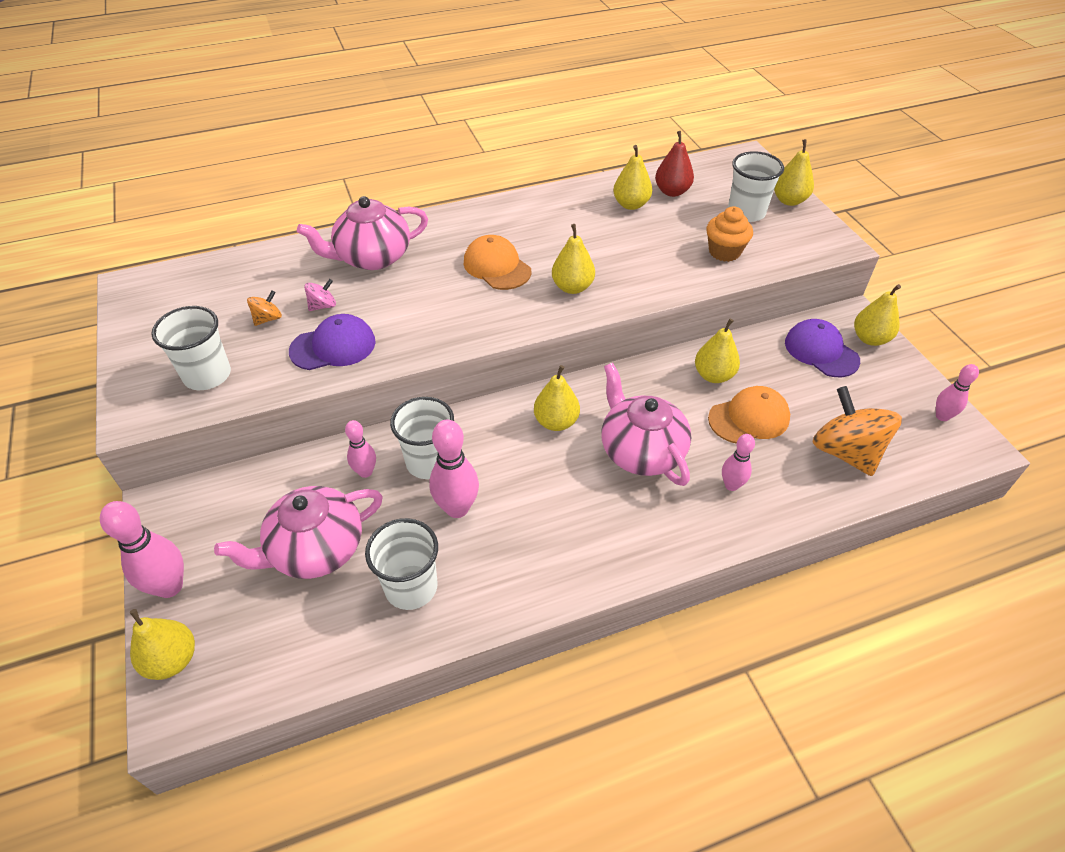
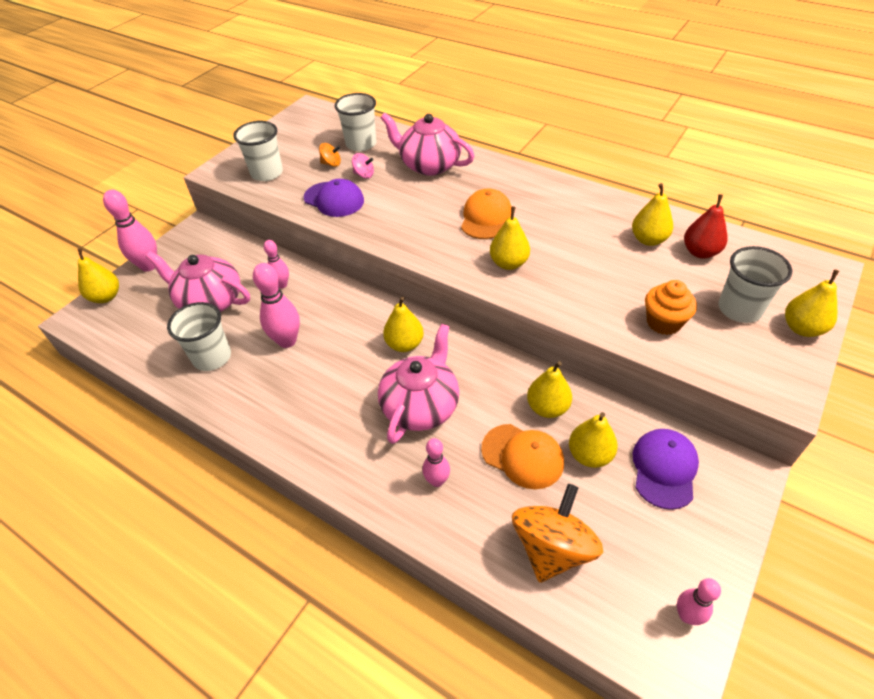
camera: 55 degrees right, 0 degrees up
white cup [390,397,454,479] -> white cup moved to [335,93,376,151]
yellow pear [854,284,901,346] -> yellow pear moved to [569,412,618,468]

